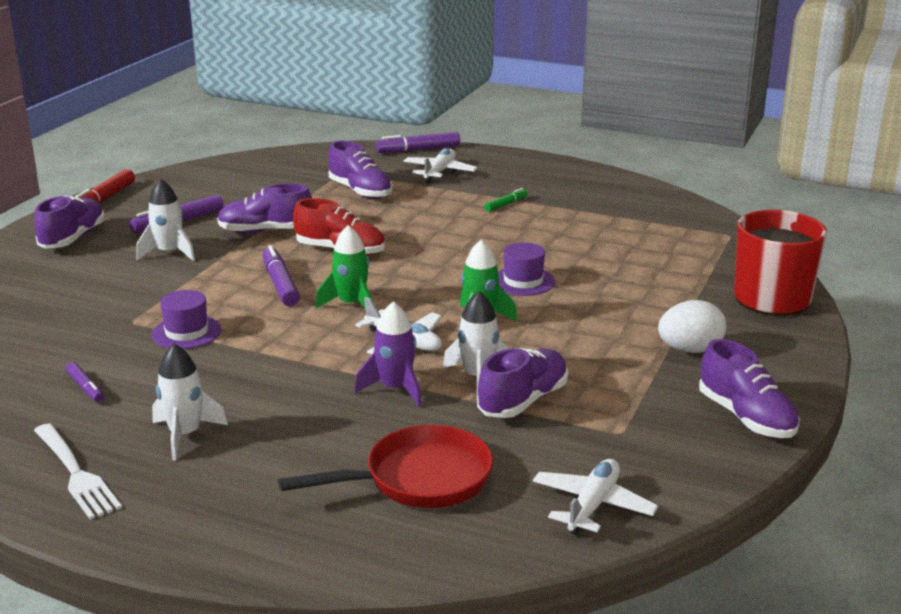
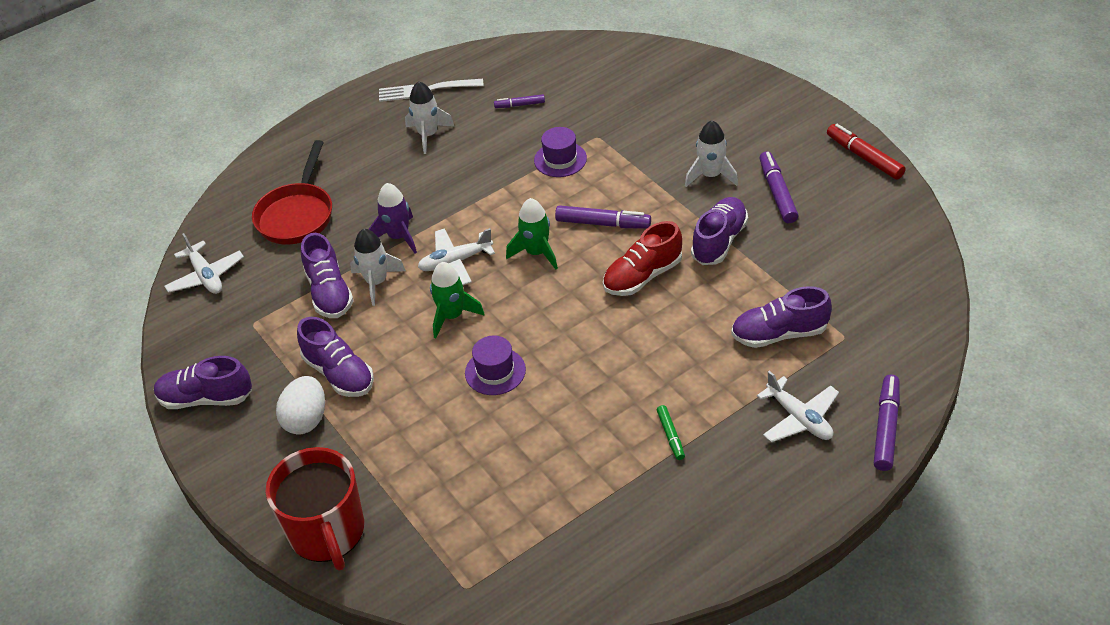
camera: 125 degrees right, 20 degrees up
purple shoe [34,195,105,249] -> purple shoe moved to [297,317,374,397]

